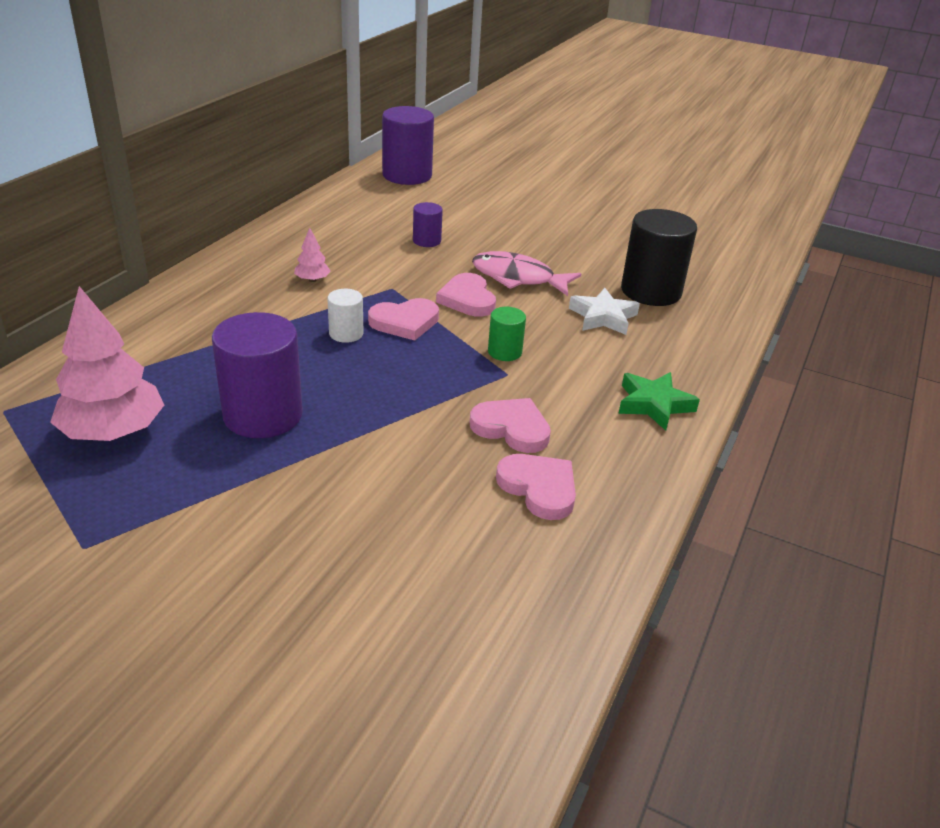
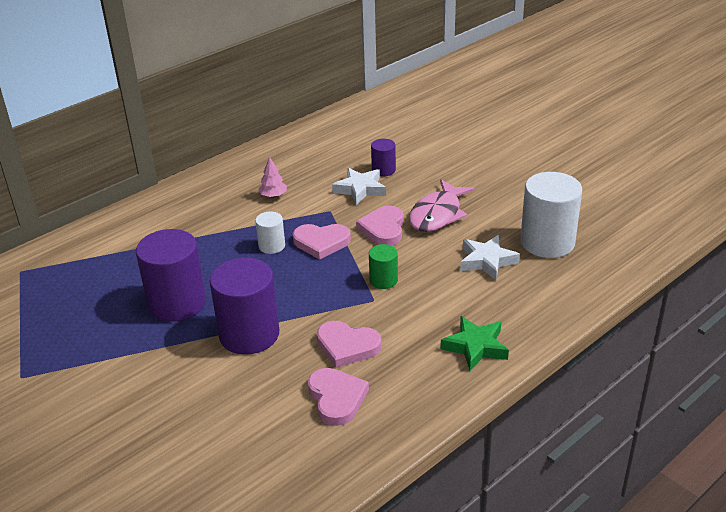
camera: 25 degrees right, 0 degrees up
pink tree [50,286,164,441] -> none
purple cylinder [382,106,434,185] -> purple cylinder moved to [210,258,279,355]
pink heart [470,398,551,453] -> pink heart turned 150 degrees clockwise [317,321,382,368]
pink fish [472,251,581,296] -> pink fish turned 105 degrees counterclockwise [409,180,475,232]
black cylinder [621,209,697,306] -> white cylinder [520,172,582,258]
none -> white star [332,168,386,205]

